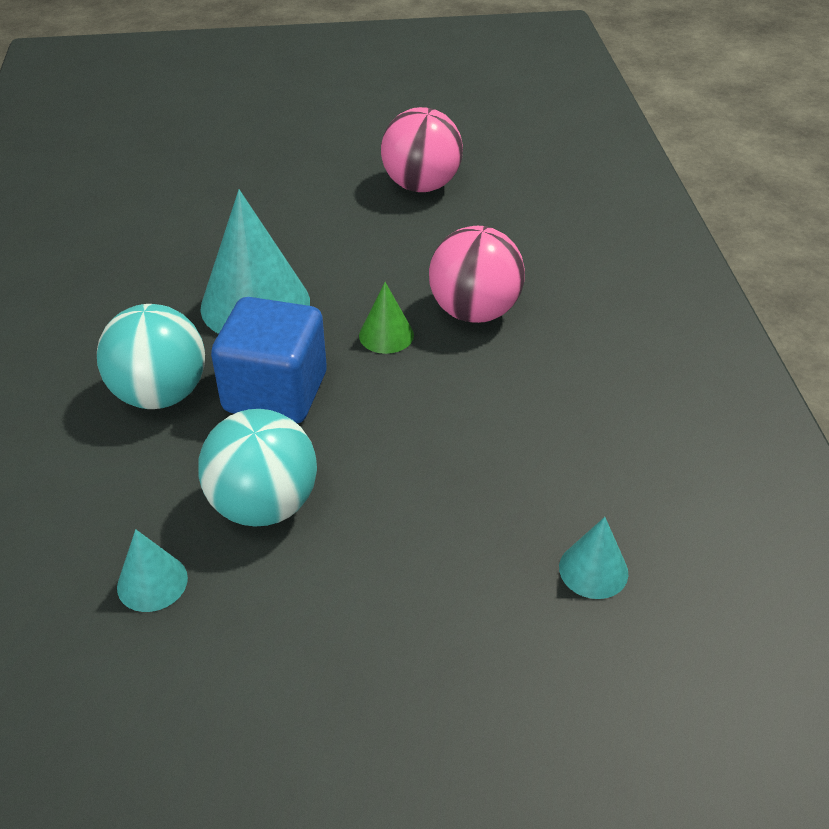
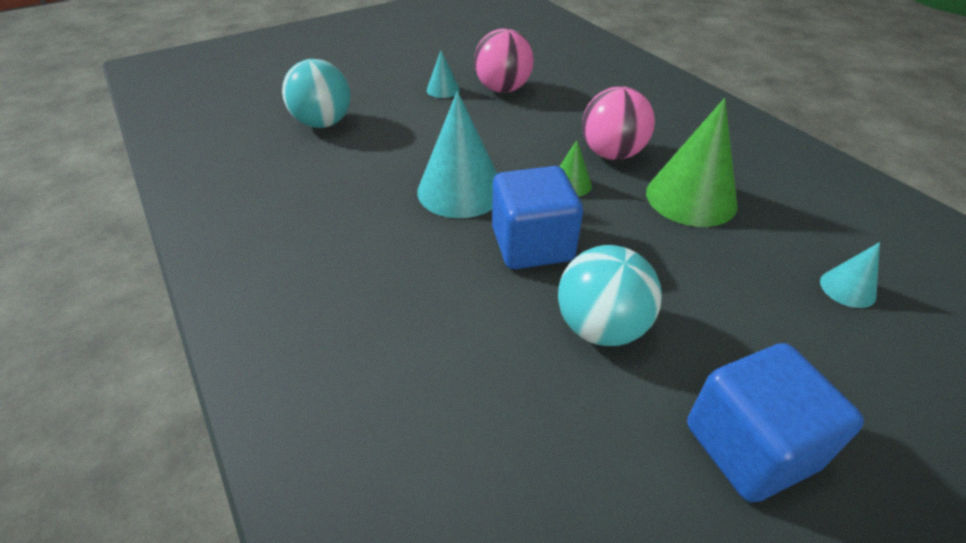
camera: 25 degrees left, 0 degrees up
turquoise ball [97,304,205,409] -> turquoise ball moved to [282,59,351,128]
turquoise cone [117,529,188,612] -> turquoise cone moved to [427,50,460,98]
none -> green cone [646,98,738,227]
none -> blue cube [687,343,864,503]

